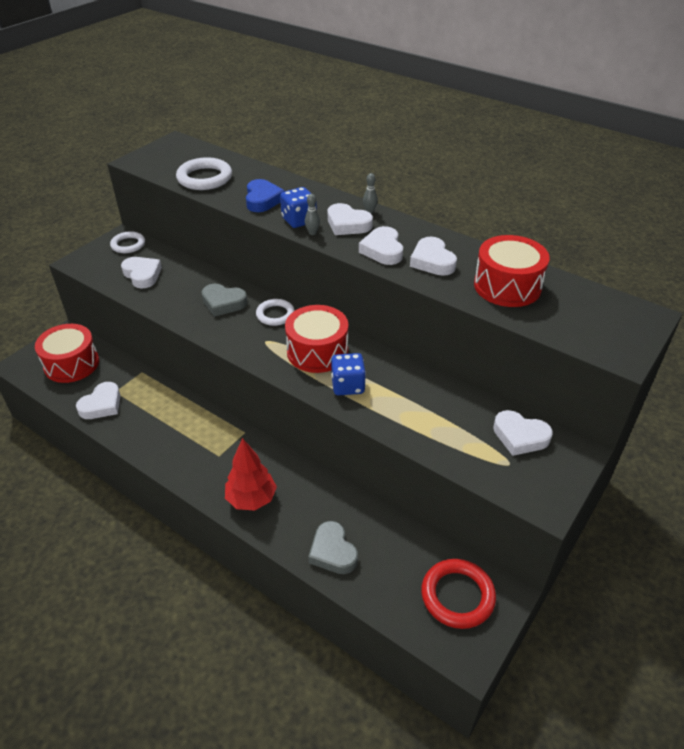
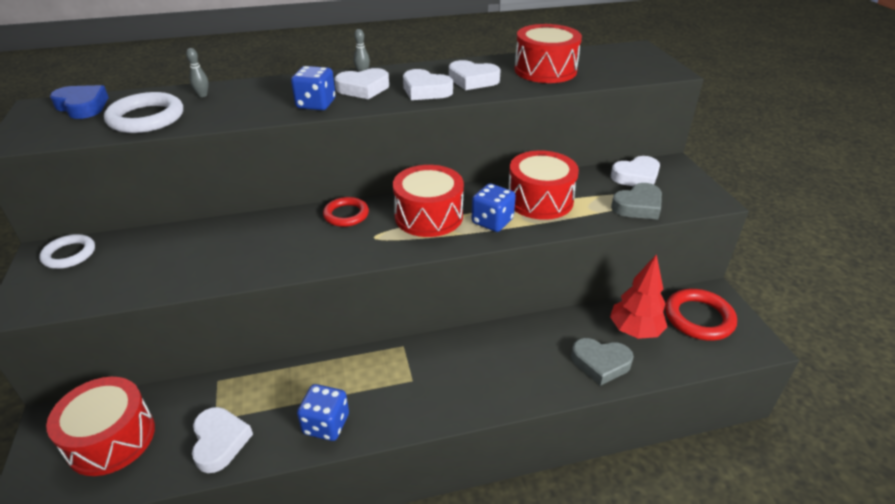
camera: 50 degrees left, 5 degrees down
white heart [121,257,162,288] -> none
grey heart [201,284,248,317] -> grey heart moved to [611,183,662,219]
red tree [225,438,277,510] -> red tree moved to [610,254,667,339]
blue heart [246,179,285,212] -> blue heart moved to [50,85,109,119]
white ring [256,299,295,326] -> red ring [323,197,369,227]
grey bowling pin [305,194,320,235] -> grey bowling pin moved to [186,48,209,97]
none -> blue dice [297,384,349,441]
none -> red drum [509,150,579,220]

